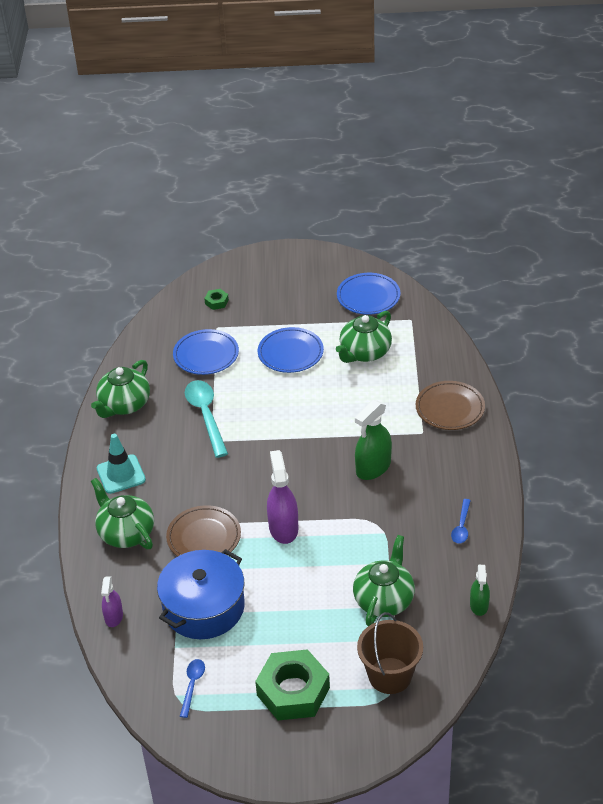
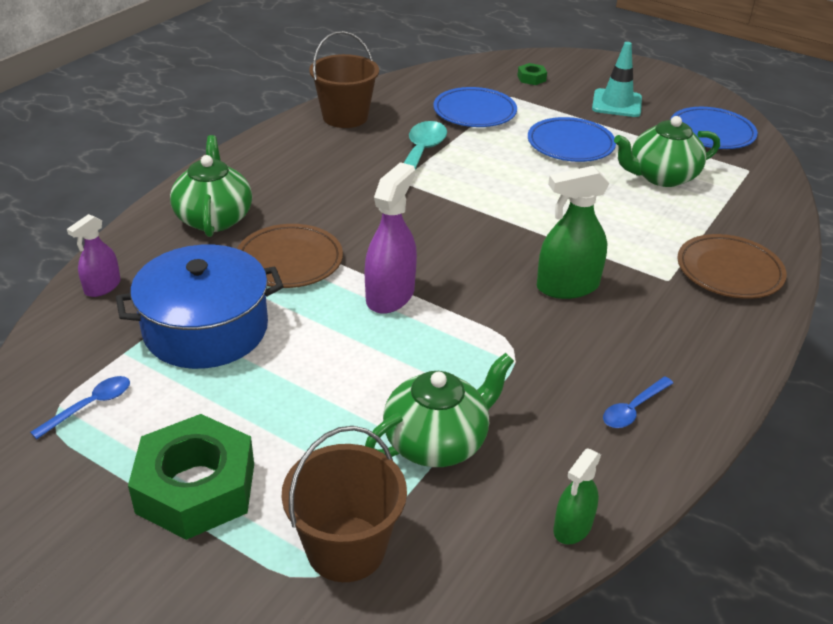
camera: 30 degrees right, 5 degrees down
green teapot [91,360,150,418] -> brown bucket [309,31,379,128]
turquoise traffic cone [96,434,146,494] -> turquoise traffic cone moved to [592,42,642,117]

